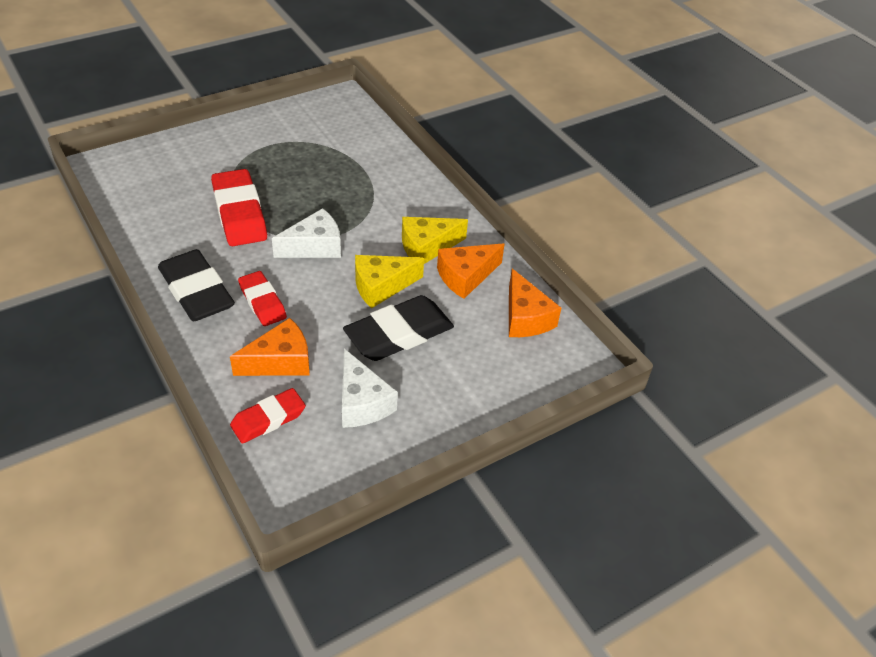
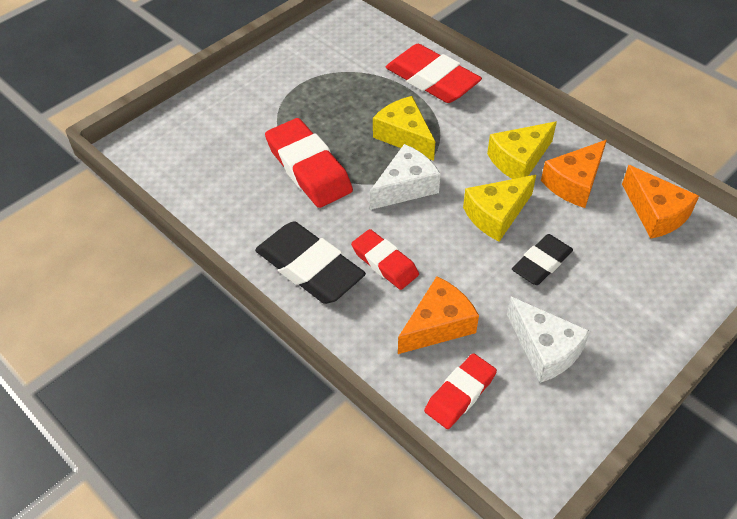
camera: 10 degrees left, 5 degrees up
black eraser [343,295,454,361] -> black eraser [512,234,573,285], size x0.61
none -> yellow cheese [373,96,435,161]
none -> red eraser [386,44,482,103]

